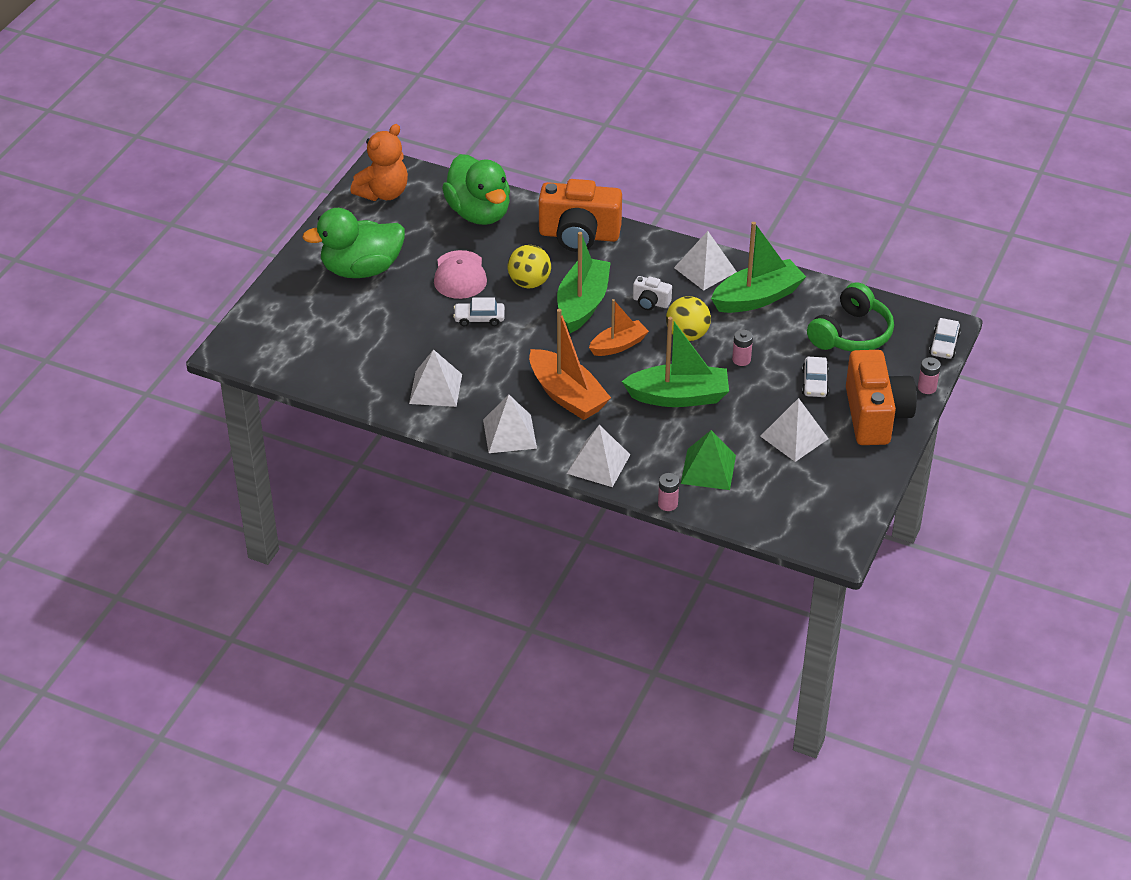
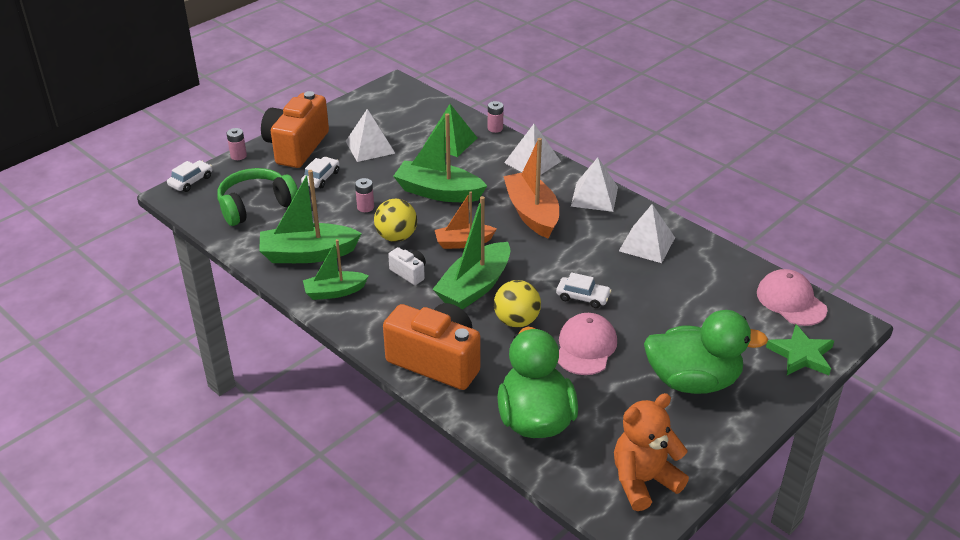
camera: 160 degrees left, 5 degrees down
white pyramid [674,231,737,291] -> green boat [303,239,369,300]
none -> pink cap [757,269,828,326]
none -> green star [766,324,834,375]

